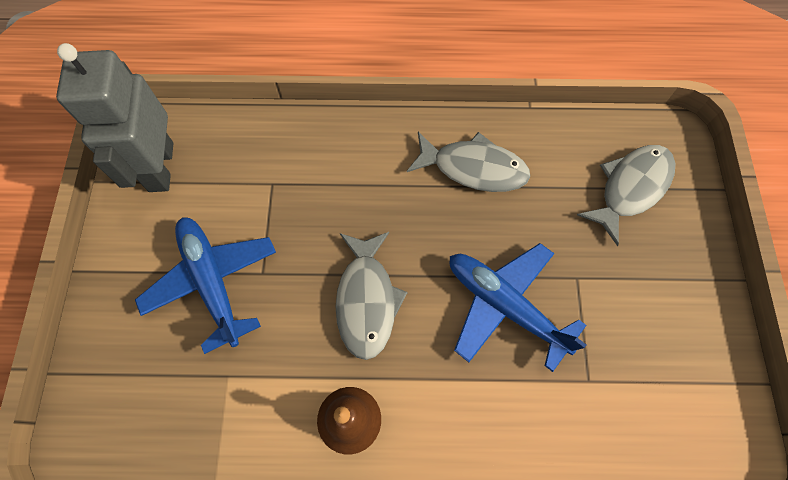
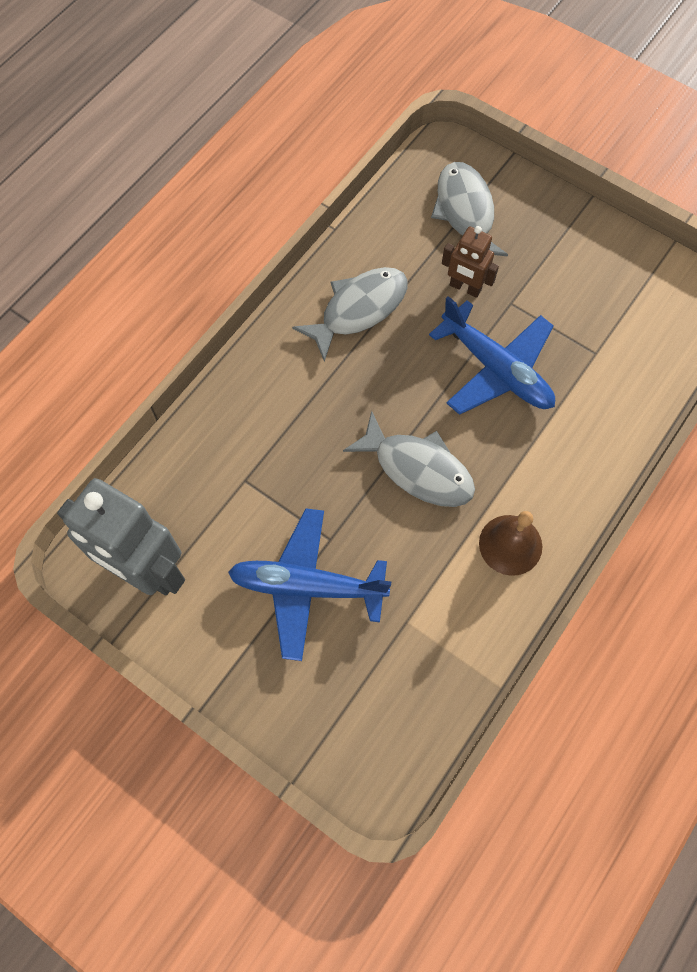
camera: 55 degrees left, 0 degrees up
blue plane [450,243,587,372] -> blue plane turned 120 degrees counterclockwise [429,296,555,415]
none -> brown robot [442,226,499,298]

